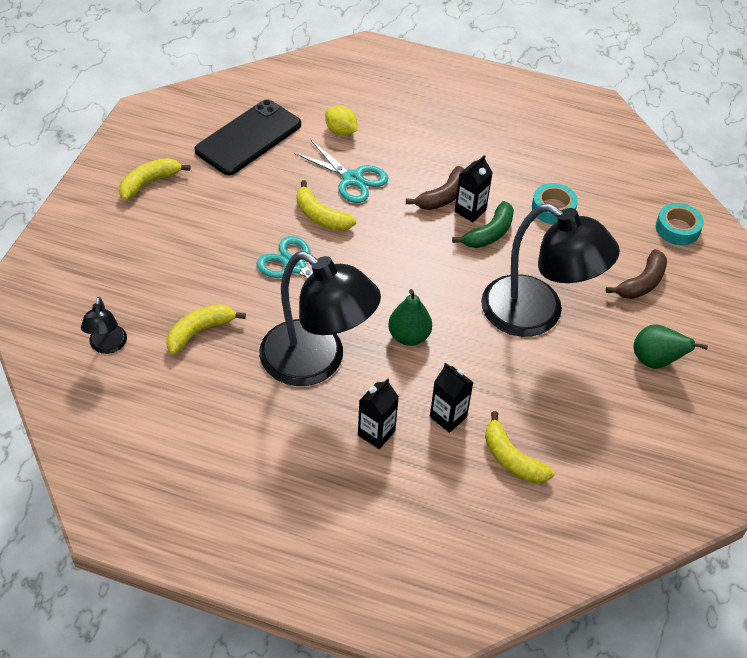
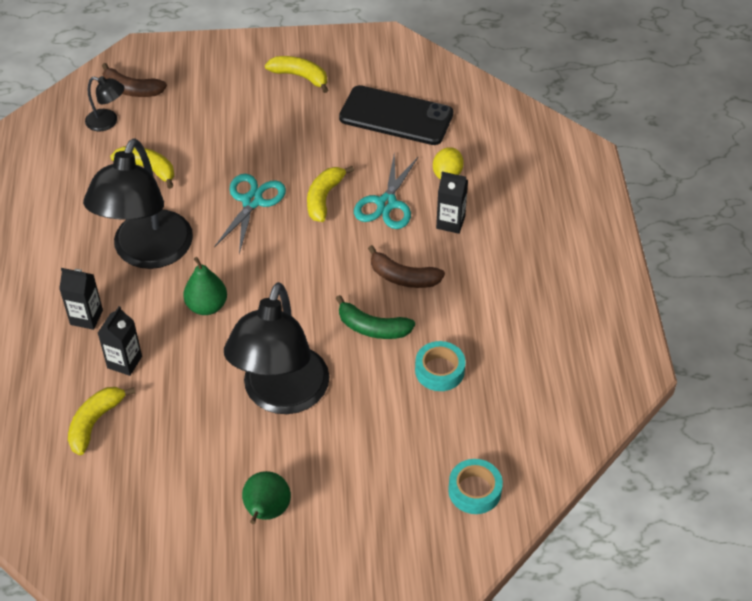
camera: 70 degrees right, 0 degrees up
black lamp [81,297,127,354] -> black lamp turned 135 degrees counterclockwise [85,76,125,131]
black carton [455,155,493,222] -> black carton moved to [436,172,468,234]
brown banana [606,249,667,299] -> brown banana moved to [102,63,167,97]

